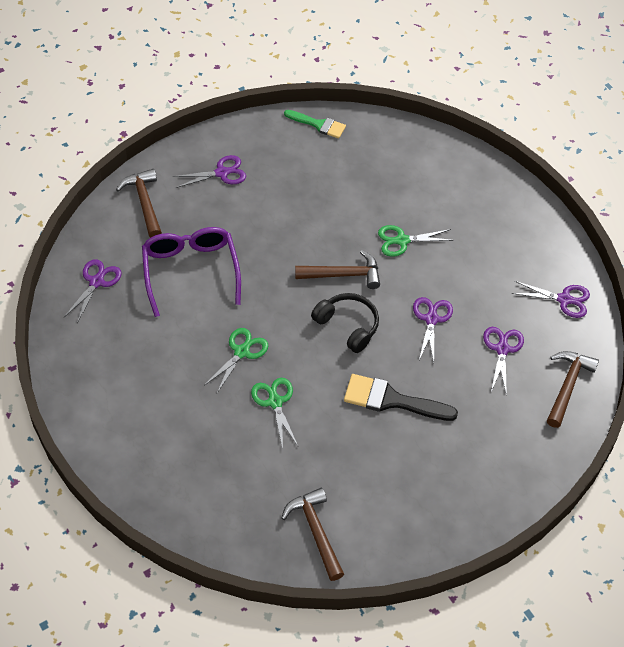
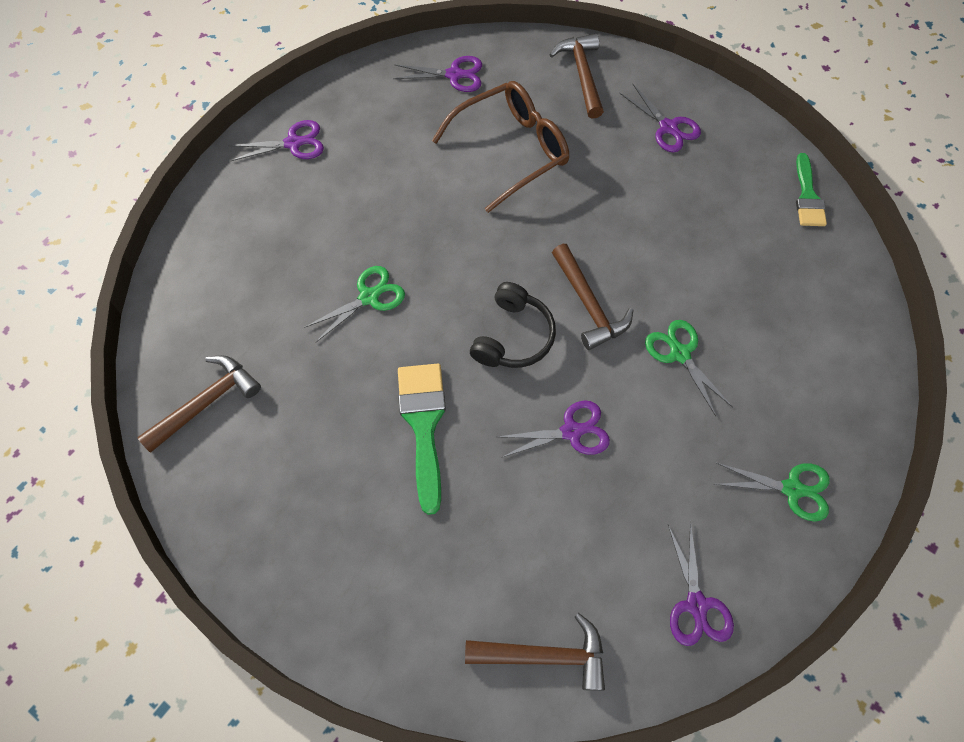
camera: 70 degrees right, 10 degrees up
brown hammer [116,169,162,238] -> brown hammer turned 60 degrees counterclockwise [549,33,604,119]
purple glasses [142,227,241,317] -> brown glasses [432,81,569,213]
green scissors [204,328,268,393] -> green scissors moved to [714,463,830,521]
black brush [344,374,458,421] -> green brush [398,364,446,515]
purple scissors [483,327,524,395] -> purple scissors moved to [228,120,324,161]

